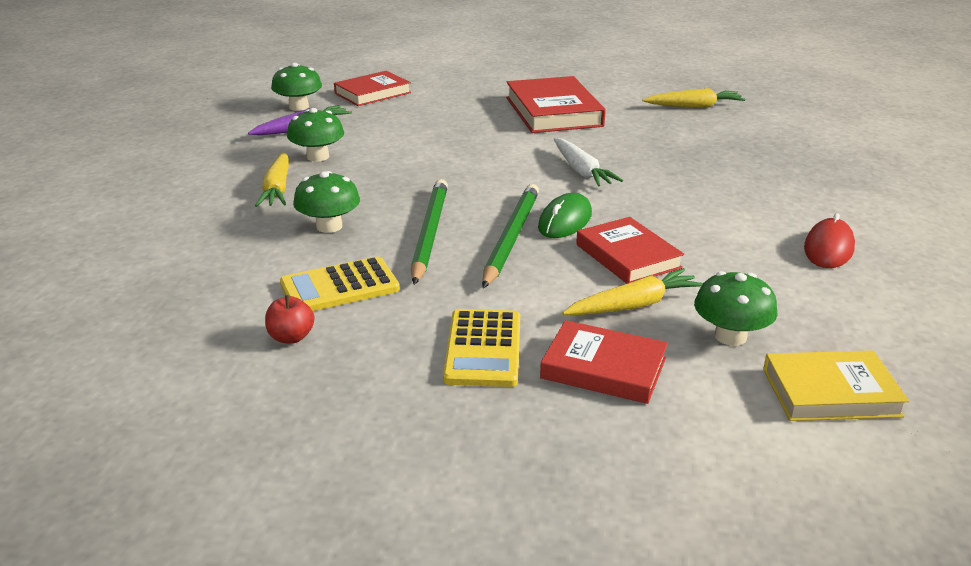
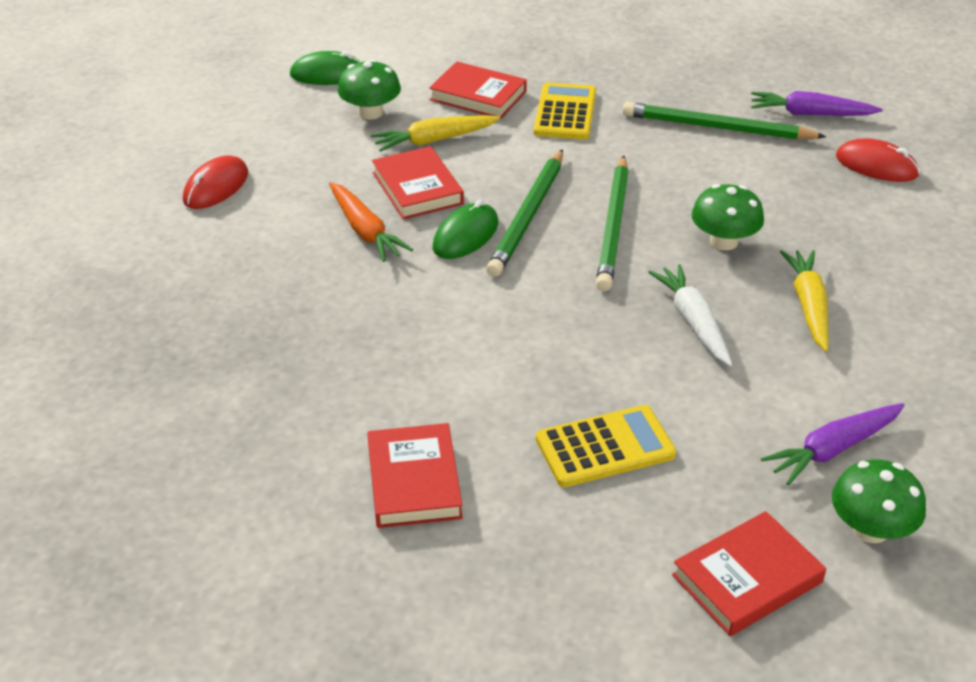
camera: 175 degrees left, 10 degrees up
red apple [265,295,314,344] -> green pencil [623,102,826,140]
yellow calculator [280,256,400,311] -> yellow calculator moved to [536,405,676,487]
green mushroom [287,108,344,162] -> none
red book [506,76,606,133] -> red book [367,423,463,528], size x0.66
white carrot [554,138,623,187] -> white carrot moved to [648,264,732,367]
yellow carrot [642,88,745,108] -> none
yellow book [763,350,909,421] -> green mouse [290,51,361,85]
none -> orange carrot [329,182,413,262]
none -> purple carrot [751,91,883,116]
none -> red mouse [836,139,920,182]

